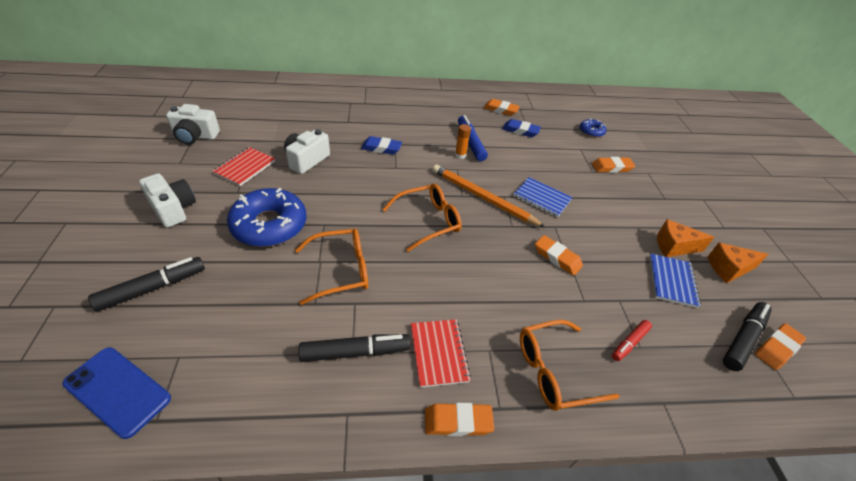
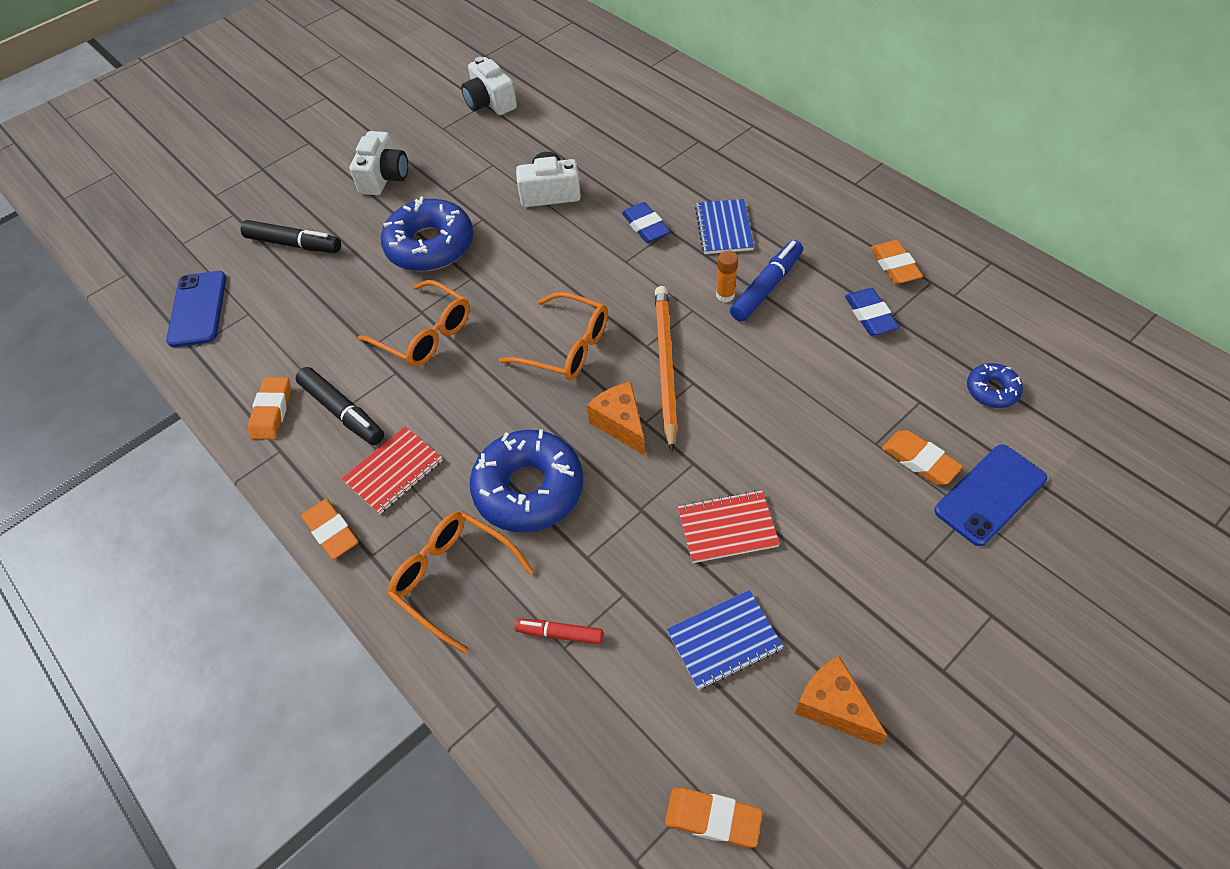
camera: 60 degrees right, 10 degrees up
red notebook [212,147,275,186] -> red notebook moved to [678,490,780,563]
blue notebook [513,177,573,218] -> blue notebook moved to [695,199,754,254]
orange eraser [535,235,583,276] -> orange eraser moved to [248,377,291,440]
orange cheese [657,219,715,257] -> orange cheese moved to [587,382,645,456]
black marker [723,302,772,371] -> none
none -> blue donut [470,430,583,533]
none -> blue phone [935,445,1047,546]

